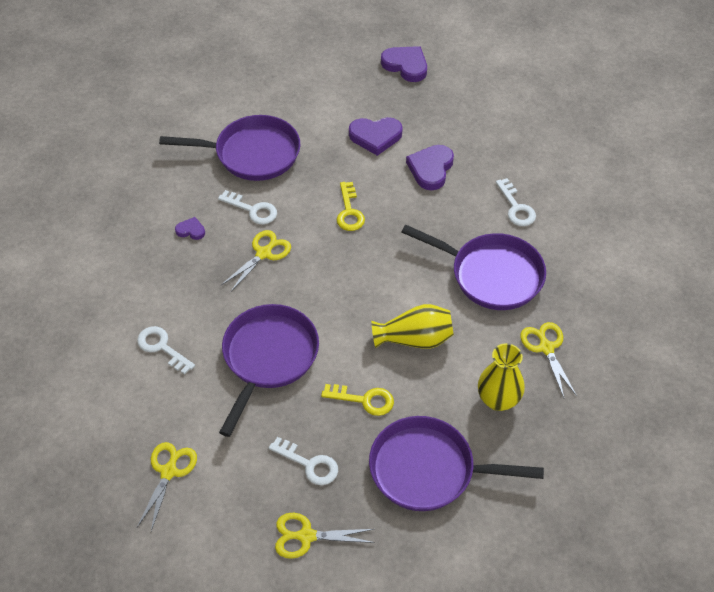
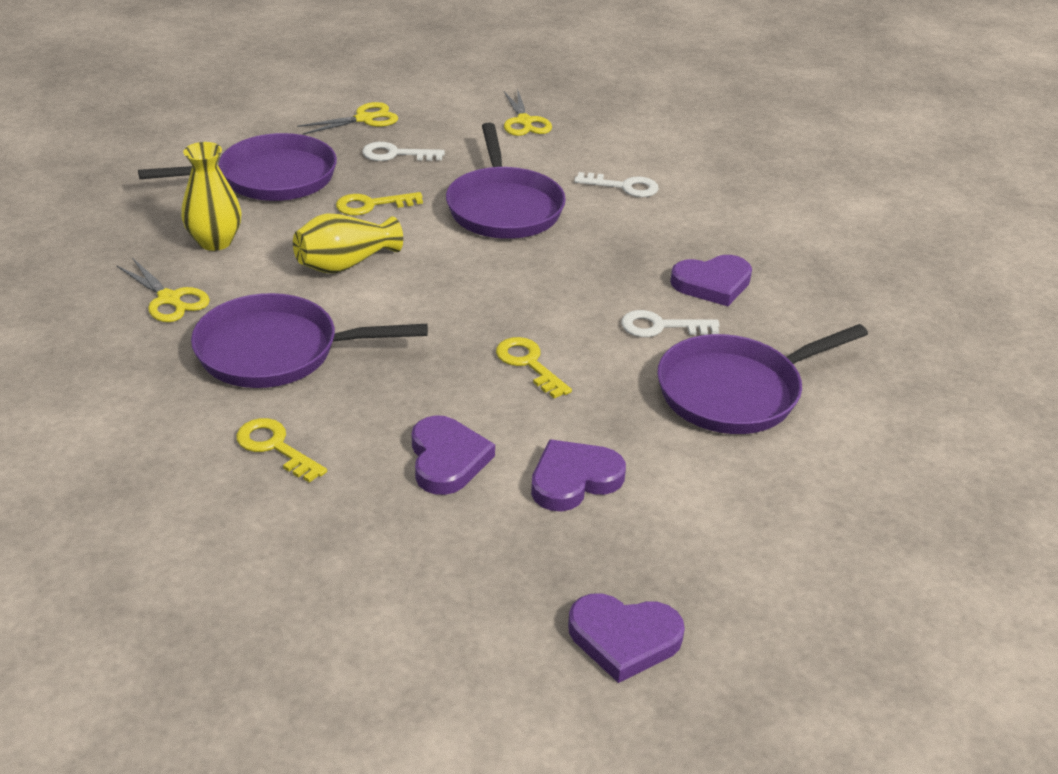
camera: 150 degrees right, 15 degrees down
purple heart [175,217,205,240] -> purple heart [670,255,752,306], size x1.90
yellow scissors [221,230,291,293] -> none
white key [496,178,536,226] -> yellow key [236,418,327,483]

